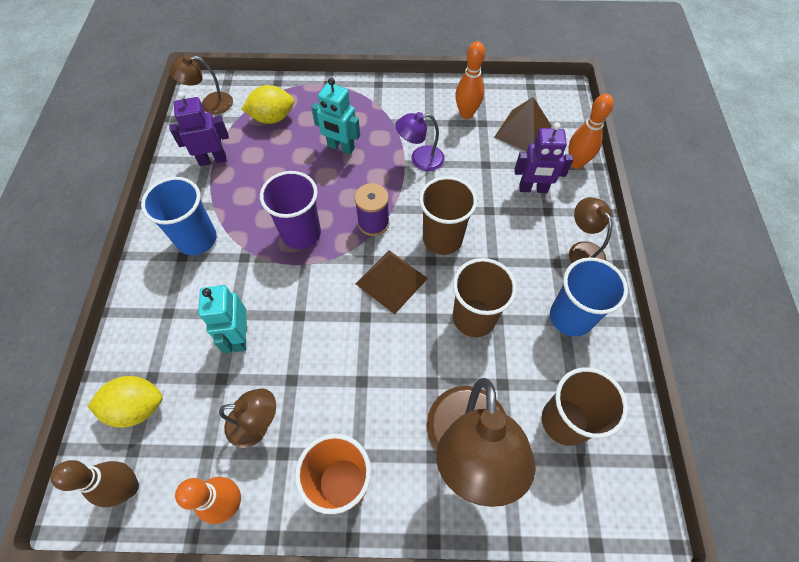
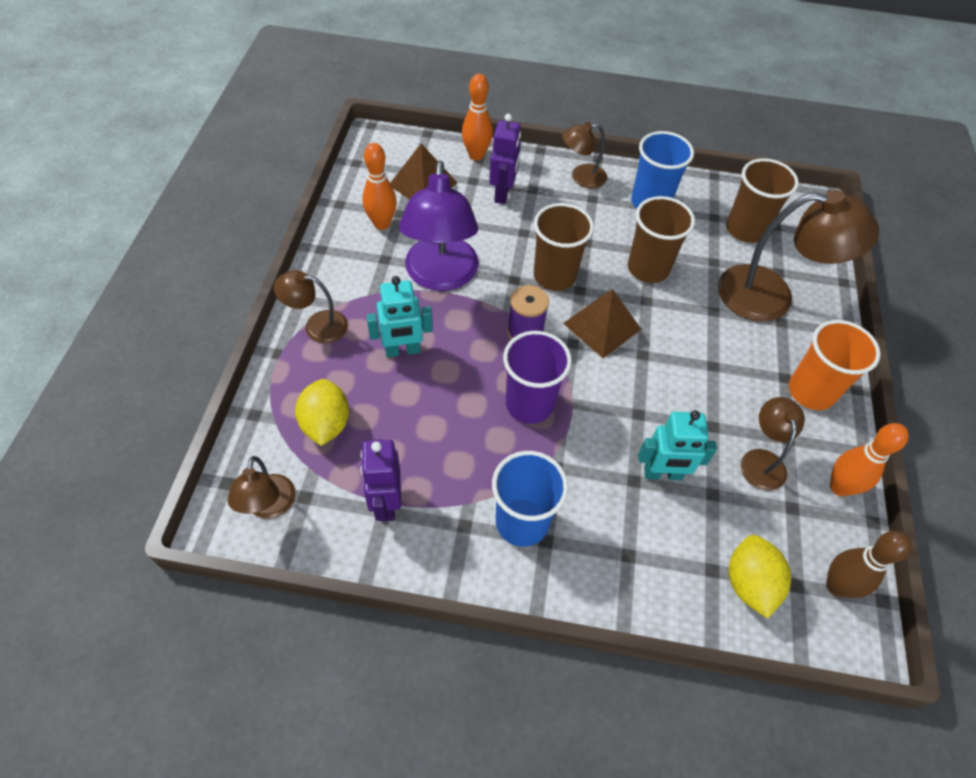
camera: 85 degrees left, 5 degrees down
turquoise robot [311,78,360,155] -> turquoise robot turned 45 degrees clockwise [366,276,433,357]
purple lamp [395,112,445,171] -> purple lamp [399,161,479,291], size x1.88
none -> brown lamp [274,270,348,343]

